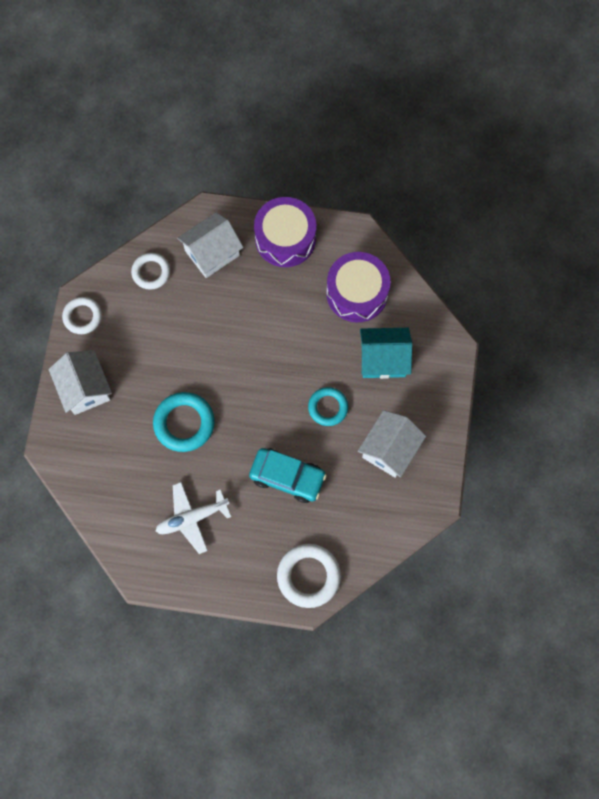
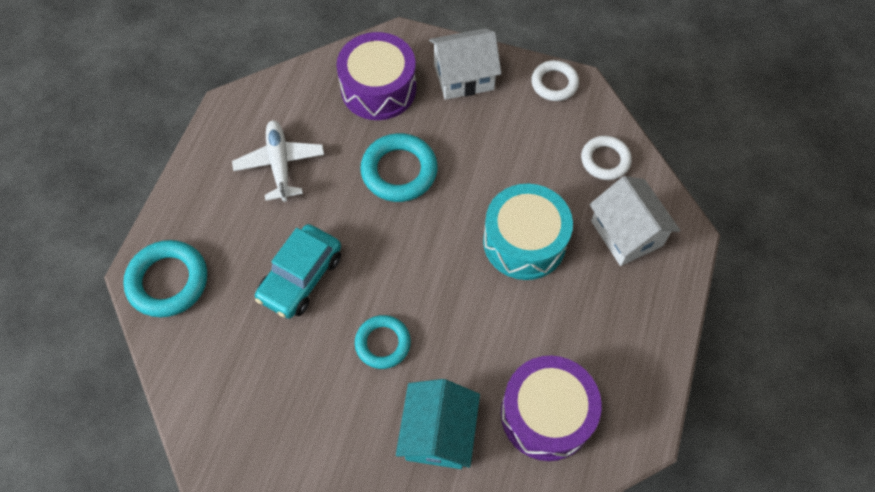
camera: 100 degrees right, 10 degrees down
purple drum [254,197,316,267] -> purple drum moved to [337,32,416,120]
white ring [277,544,341,608] -> turquoise ring [123,240,207,317]
white house [358,410,426,478] -> none
none -> turquoise drum [483,184,573,280]

